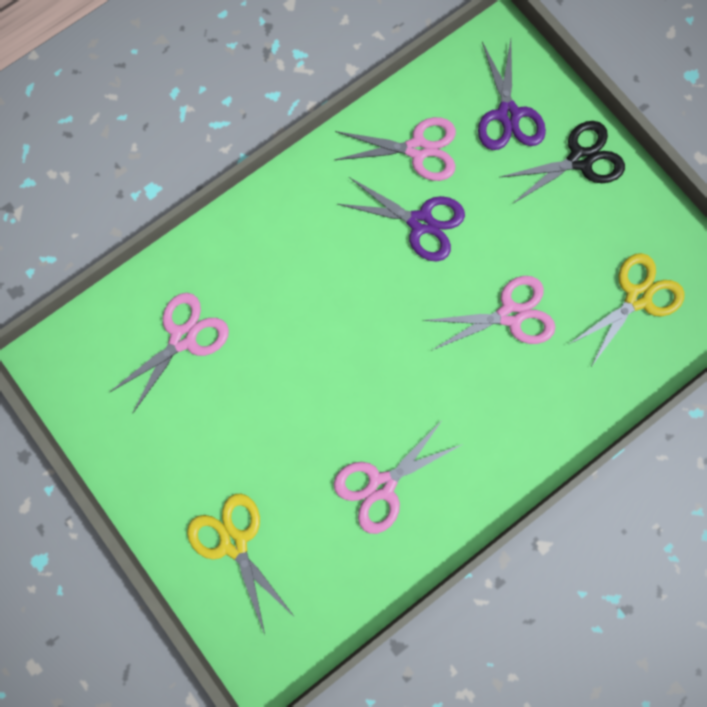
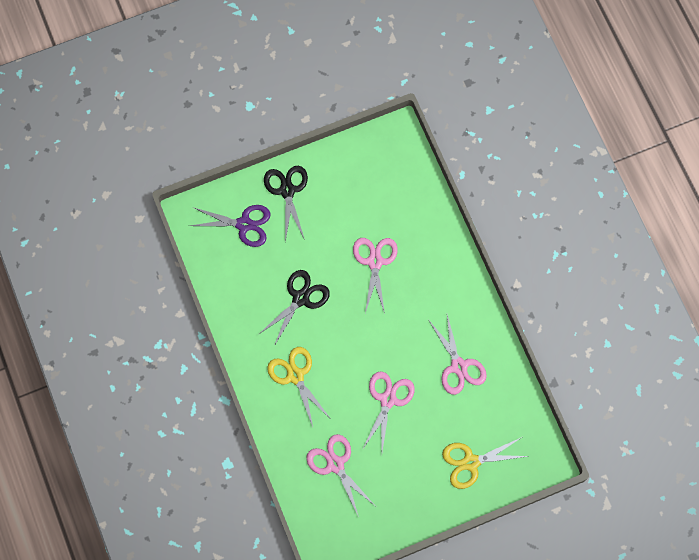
camera: 75 degrees left, 5 degrees down
pink scissors [334,117,456,181] -> pink scissors moved to [362,371,415,452]
purple scissors [338,177,465,261] -> black scissors [259,270,330,346]
yellow scissors [568,253,685,367] -> yellow scissors moved to [267,347,331,427]

